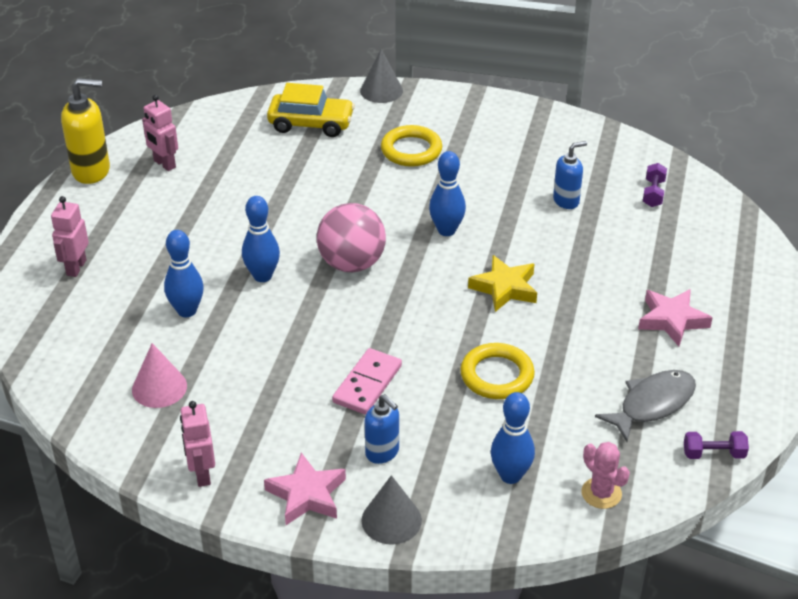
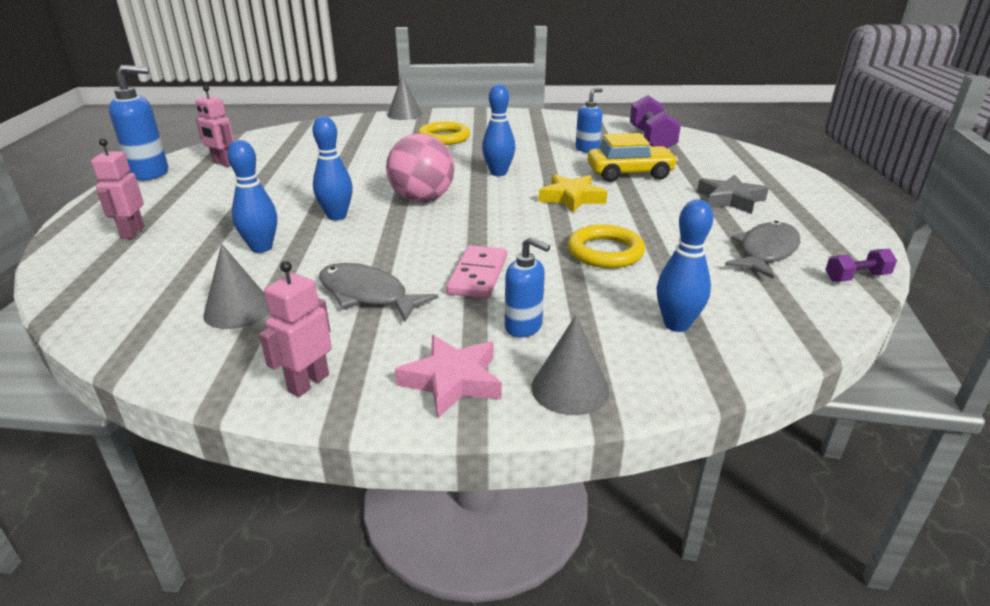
camera: 15 degrees left, 10 degrees down
yellow soap dispenser [61,78,110,184] -> blue soap dispenser [109,65,168,180]
pink cone [132,343,187,408] -> grey cone [204,244,269,329]
pink robot [180,401,215,487] -> pink robot turned 60 degrees clockwise [259,261,332,397]
yellow car [267,83,355,137] -> yellow car moved to [588,133,678,182]
pink cactus [581,442,630,509] -> none
pink star [638,289,713,346] -> grey star [697,175,769,214]
purple dumbbell [643,163,667,207] -> purple dumbbell [630,95,681,148], size x1.92
none -> grey fish [319,263,438,321]

